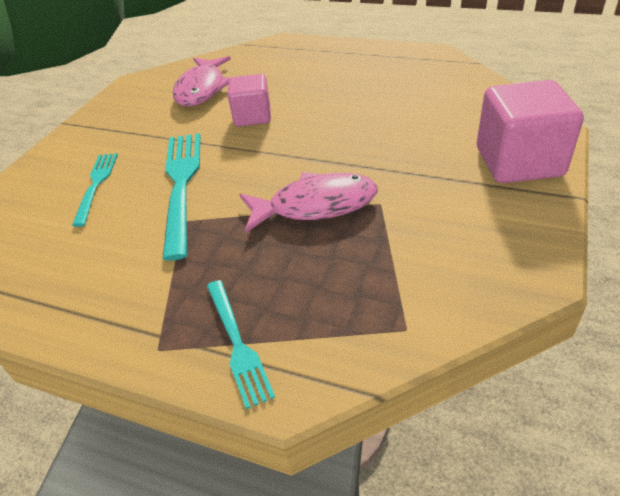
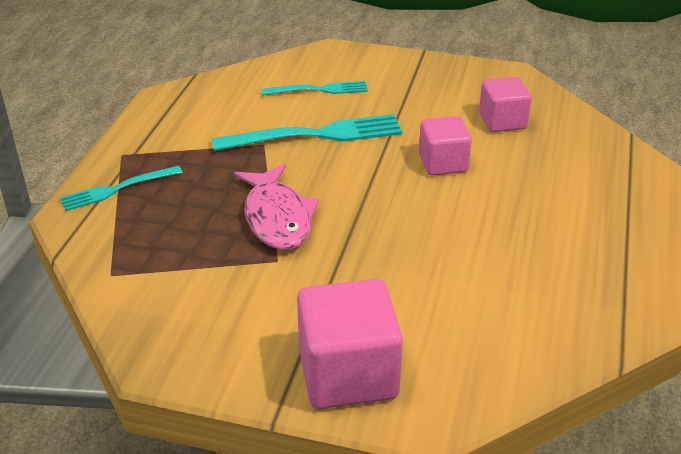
camera: 80 degrees right, 5 degrees down
pink fish [173,56,231,107] -> pink cube [479,77,532,132]

